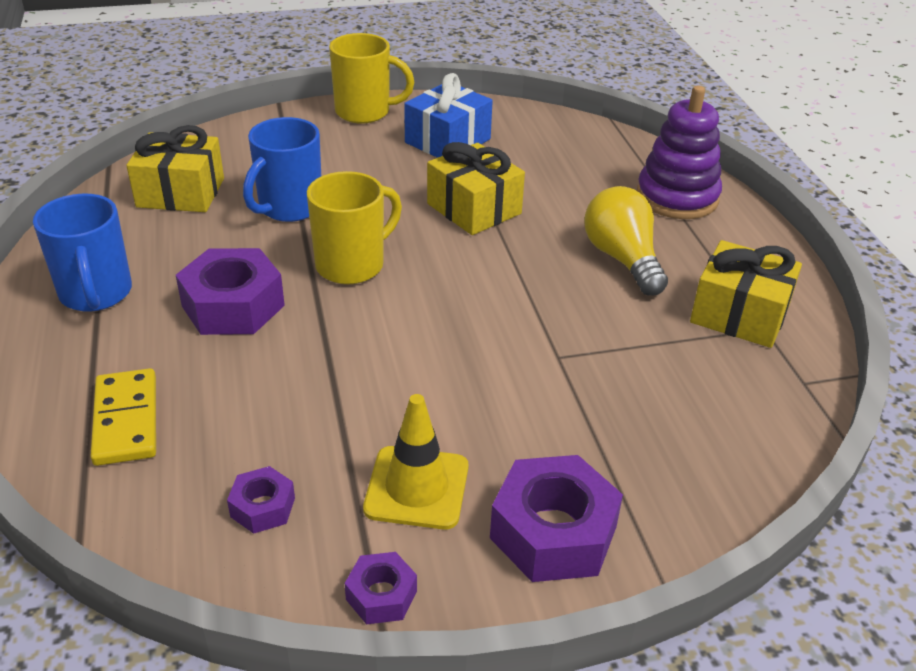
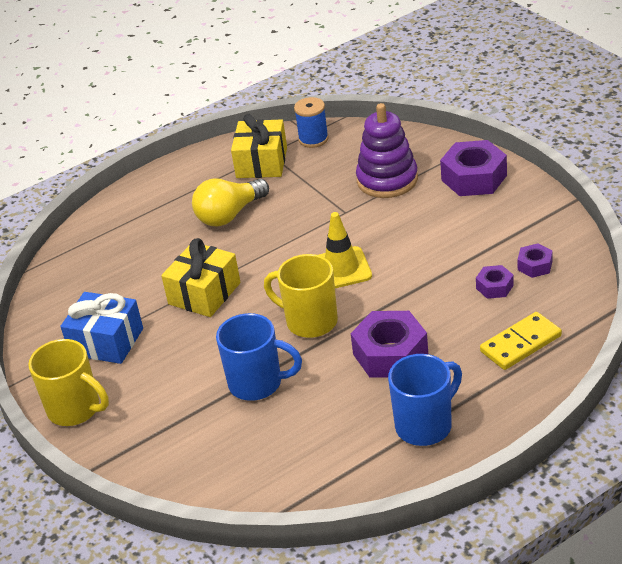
camera: 105 degrees left, 0 degrees up
yellow gift [126,125,224,212] -> none
yellow mug [329,33,414,124] -> yellow mug turned 135 degrees clockwise [28,339,109,426]
purple nut [345,552,417,624] -> purple nut moved to [476,265,514,299]
yellow traffic cone [363,394,469,530] -> yellow traffic cone moved to [319,212,372,288]
purple stacking toy [637,85,722,219] -> purple stacking toy moved to [356,103,418,198]
none -> blue spool [294,97,329,148]

